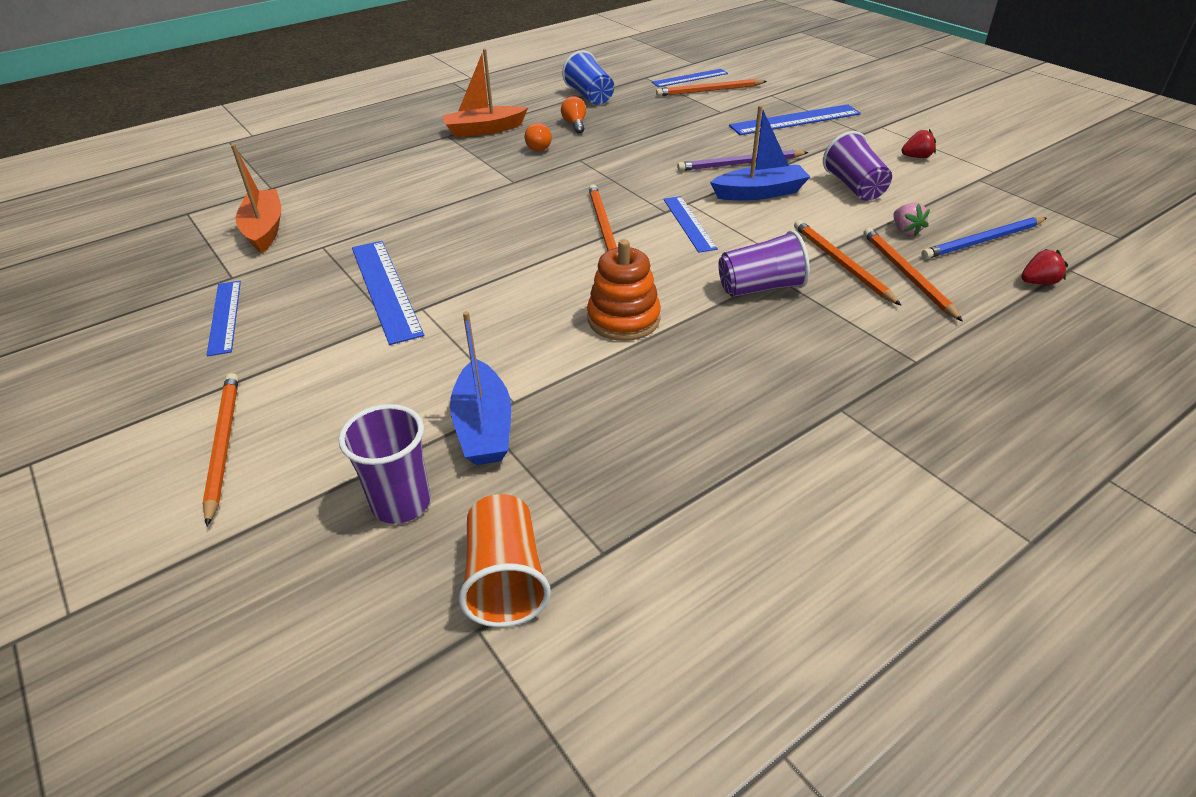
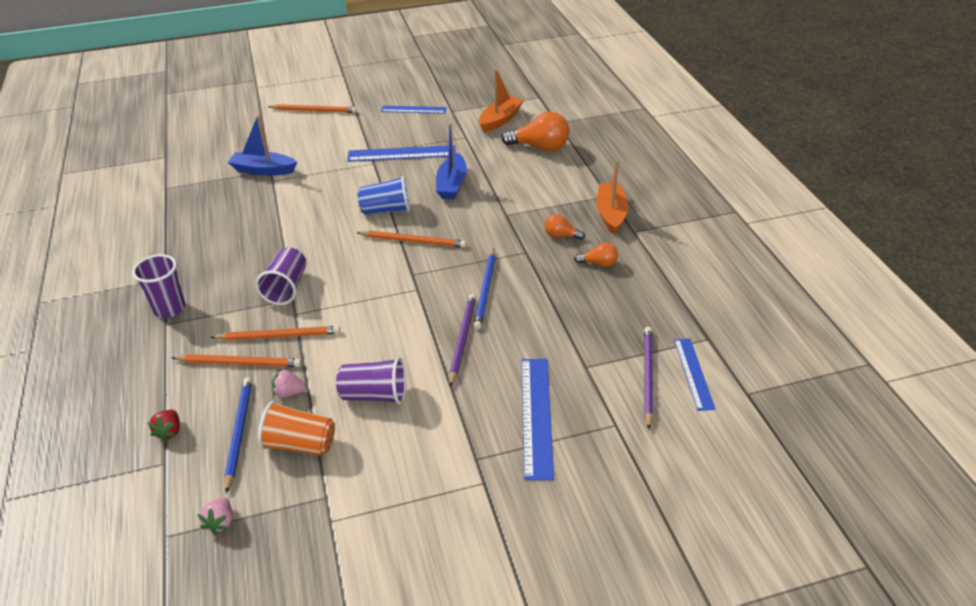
camera: 110 degrees right, 0 degrees up
orange boat [231,144,281,253] -> orange boat turned 60 degrees counterclockwise [479,69,524,132]
purple cup [338,404,431,524] -> purple cup moved to [132,254,185,318]
orange cup [458,494,551,627] -> orange cup moved to [258,401,335,456]
blue cup [562,50,614,105] -> blue cup moved to [357,176,410,215]
orange stacking toy [587,239,661,341] -> none
orange pencil [656,79,767,96] -> purple pencil [644,327,653,429]
blue ruler [664,196,718,253] -> none
blue boat [710,105,810,201] -> blue boat moved to [436,123,467,200]
red strawberry [902,129,936,158] -> none
none -> pink strawberry [198,497,232,535]
none -> blue pencil [474,248,496,330]
none -> orange light bulb [501,111,570,151]

